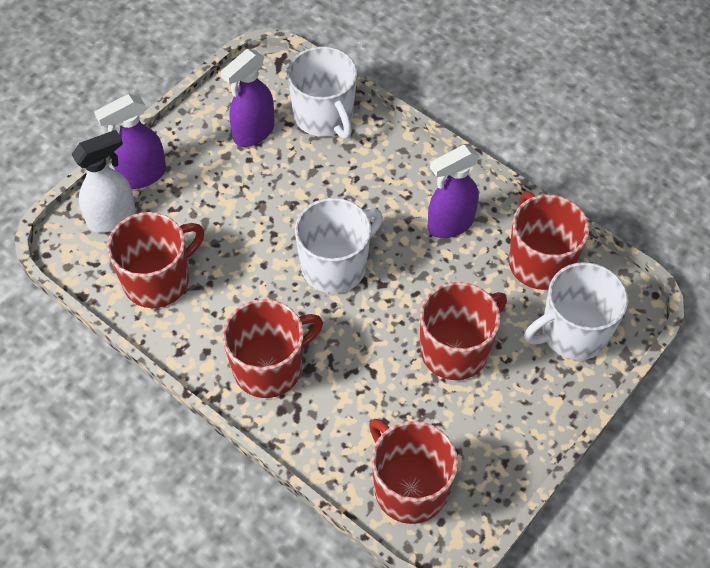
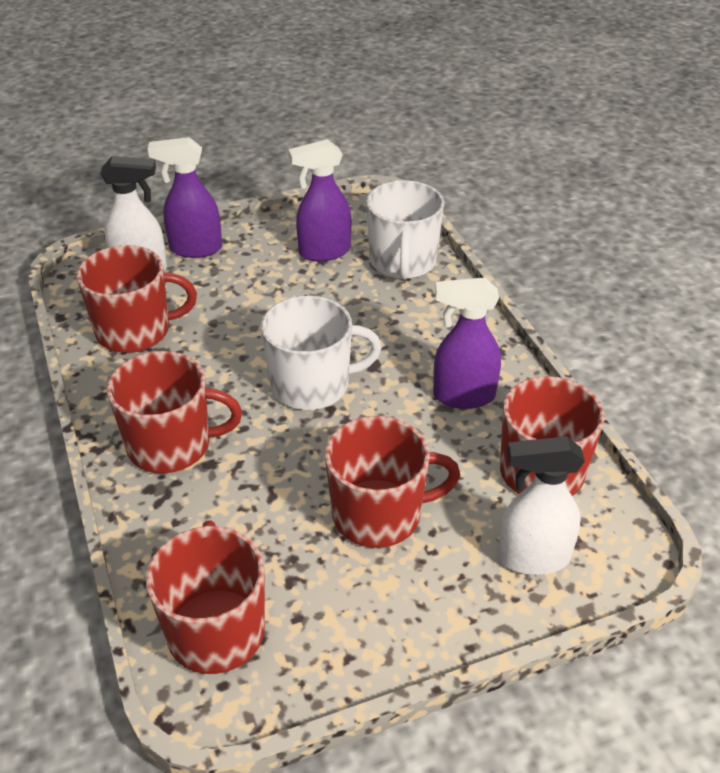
camera: 30 degrees right, 15 degrees down
white mug [524,262,628,360] -> white spray bottle [498,436,585,575]

